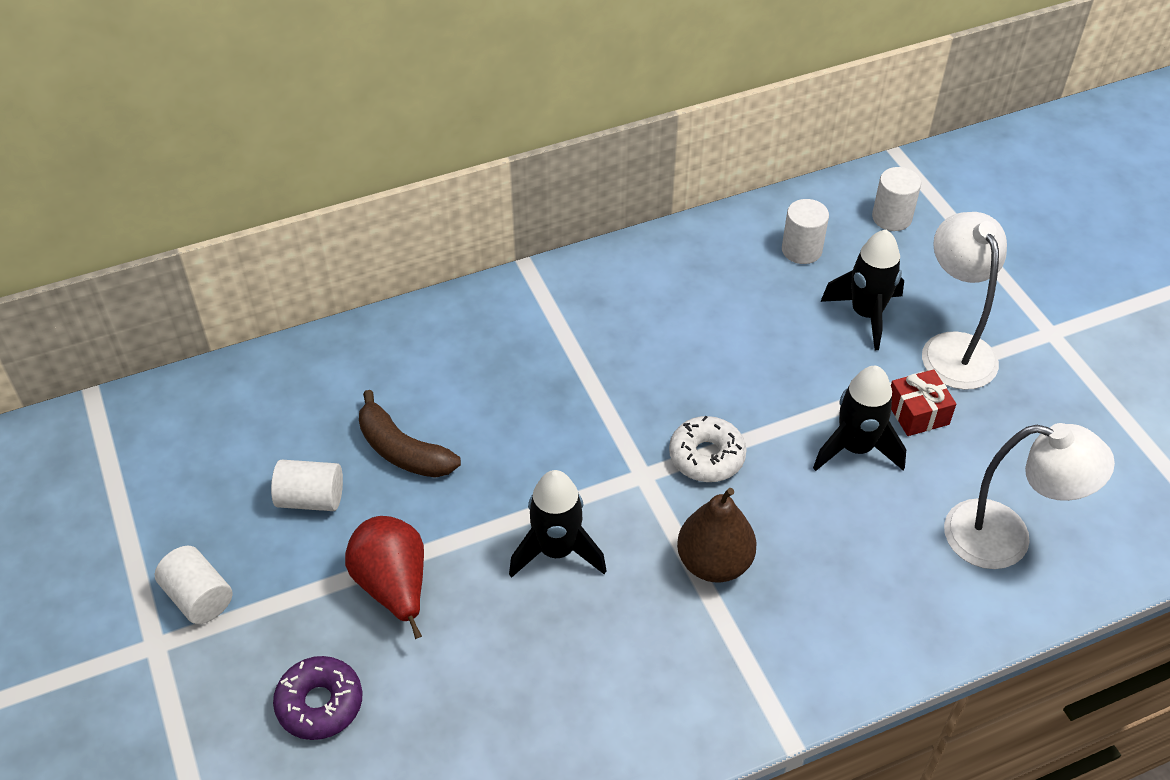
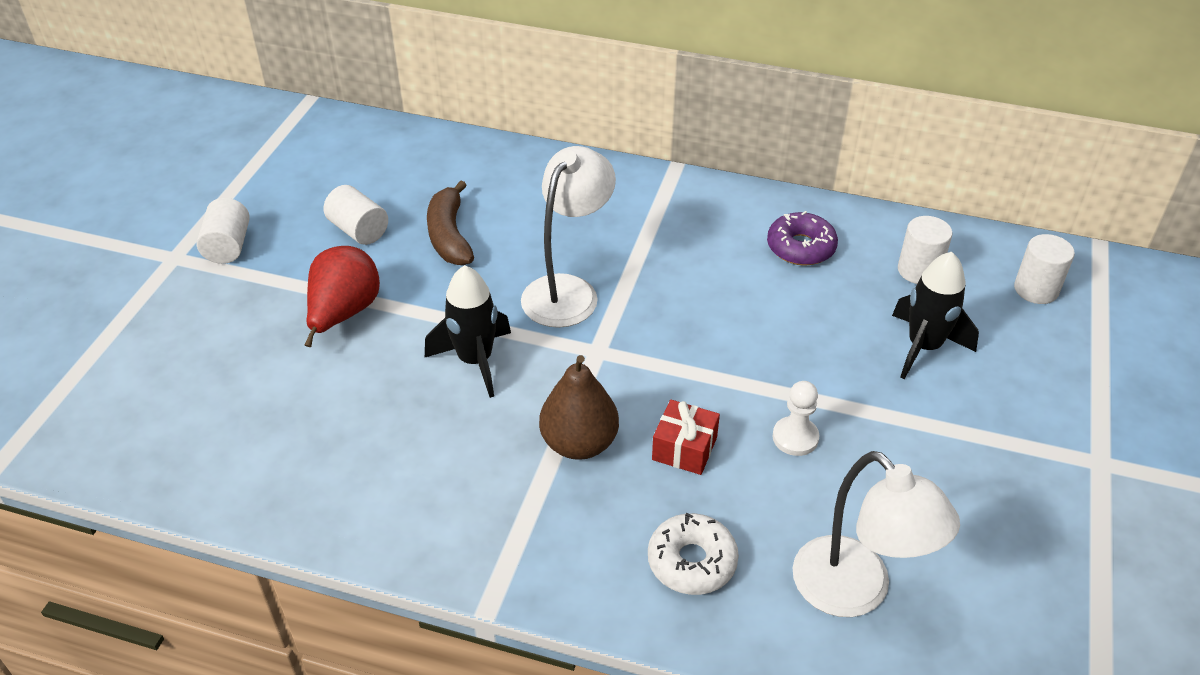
camera: 40 degrees right, 5 degrees down
purple donut [273,656,362,740] -> purple donut moved to [767,211,838,265]
white donut [669,416,747,482] -> white donut moved to [648,513,739,595]
black rocket [813,366,906,471] -> white pawn [772,381,819,456]
red gift [891,369,956,436] -> red gift moved to [652,400,720,475]
white lamp [922,212,1007,390] -> white lamp moved to [521,146,616,328]

